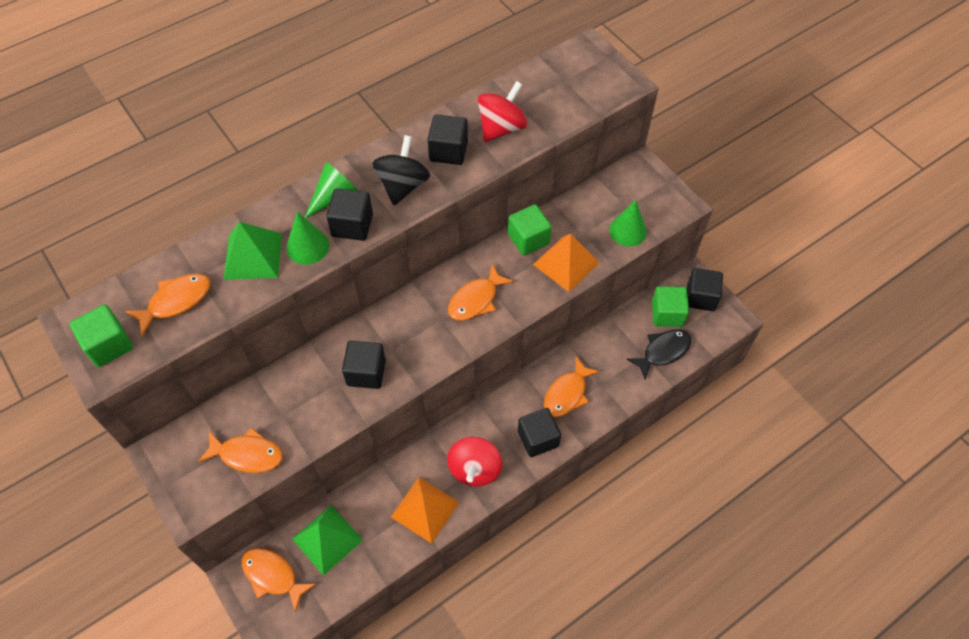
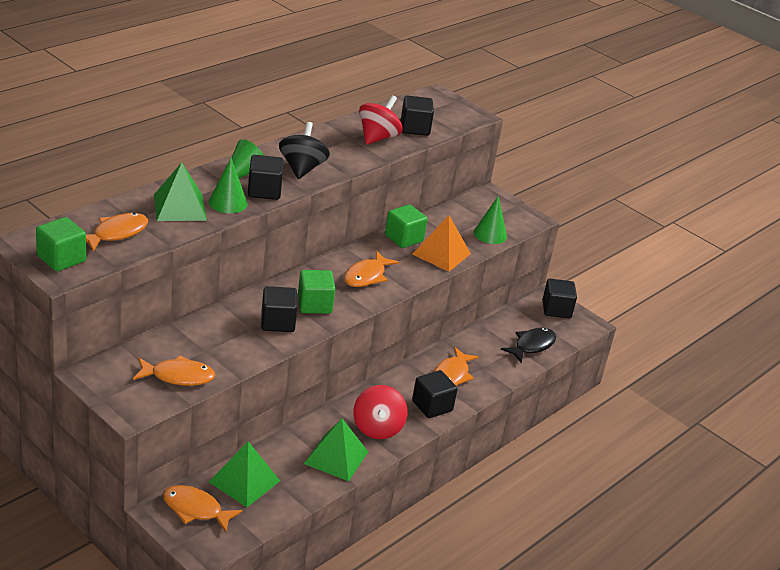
camera: 15 degrees left, 25 degrees down
orange pyramid [391,477,459,544] -> green pyramid [304,418,368,481]
black cube [428,114,468,165] -> black cube moved to [401,96,434,136]
green cube [652,286,689,327] -> green cube moved to [298,270,335,314]

